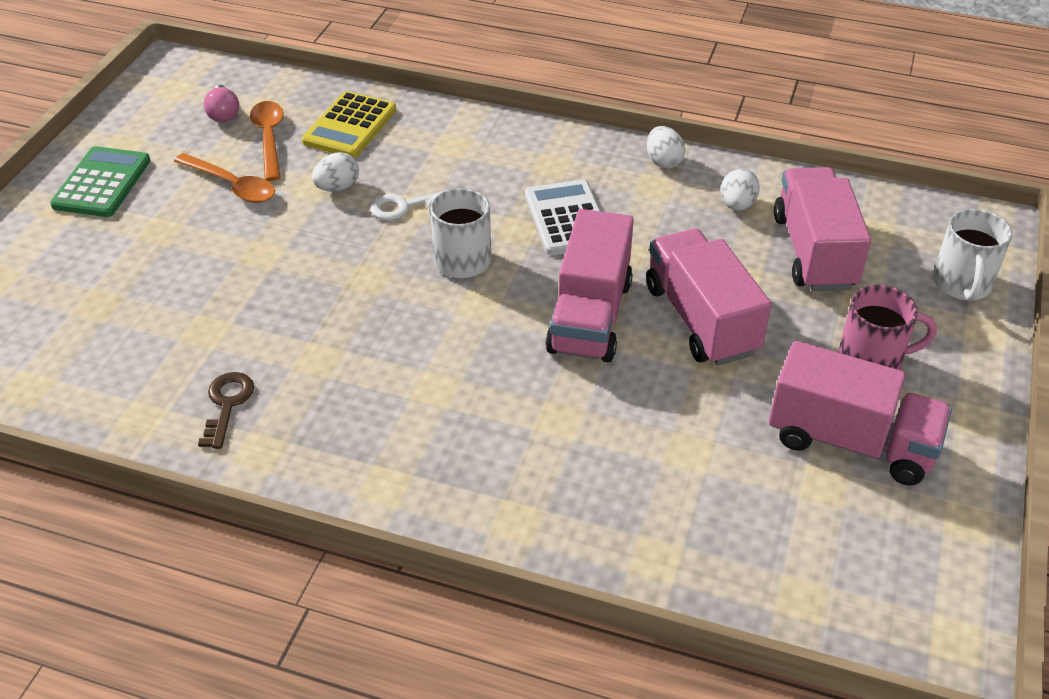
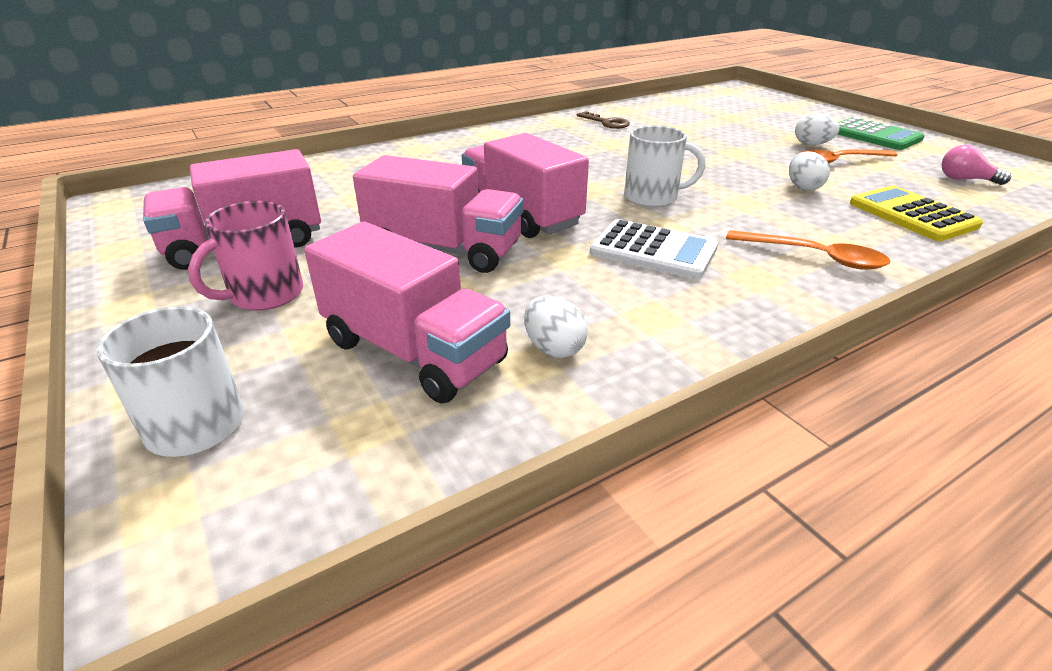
camera: 130 degrees right, 10 degrees down
orange spoon [250,101,284,181] -> orange spoon moved to [726,230,890,270]
white key [370,190,447,220] -> none
white egg [647,126,685,169] -> white egg moved to [795,113,840,145]

